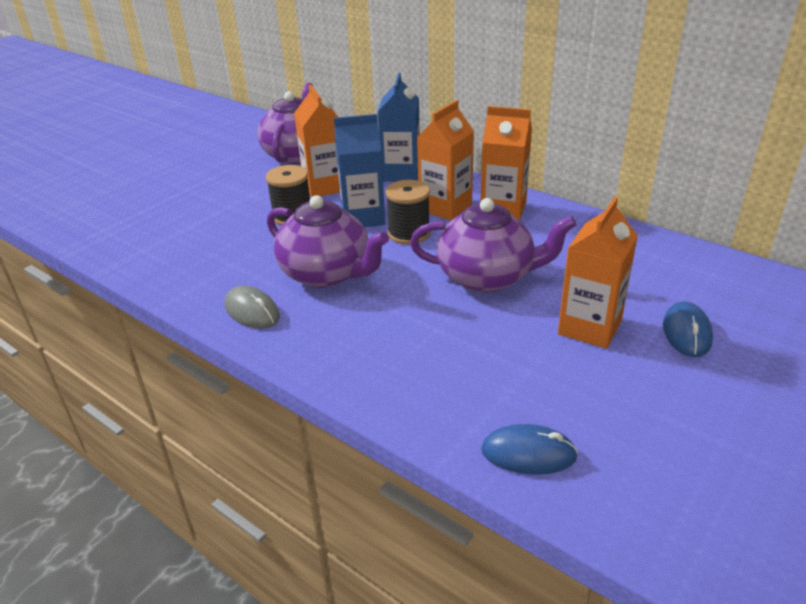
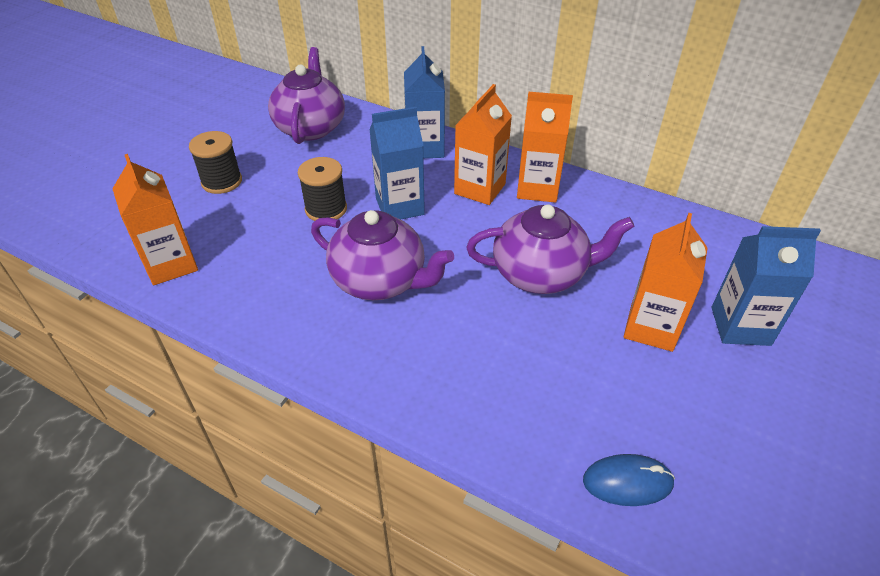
camera: 10 degrees left, 10 degrees up
grey mouse [225,286,280,329] -> none
orange carton [294,84,340,197] -> orange carton moved to [112,154,198,285]
black spool [386,180,430,245] -> black spool moved to [189,131,242,194]
blue mouse [663,301,713,357] -> blue carton [712,226,821,346]

